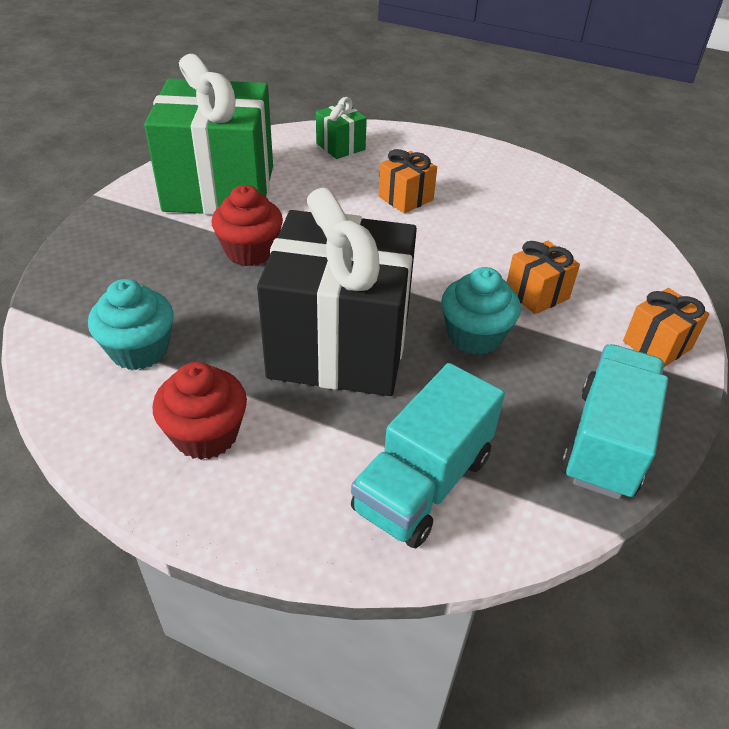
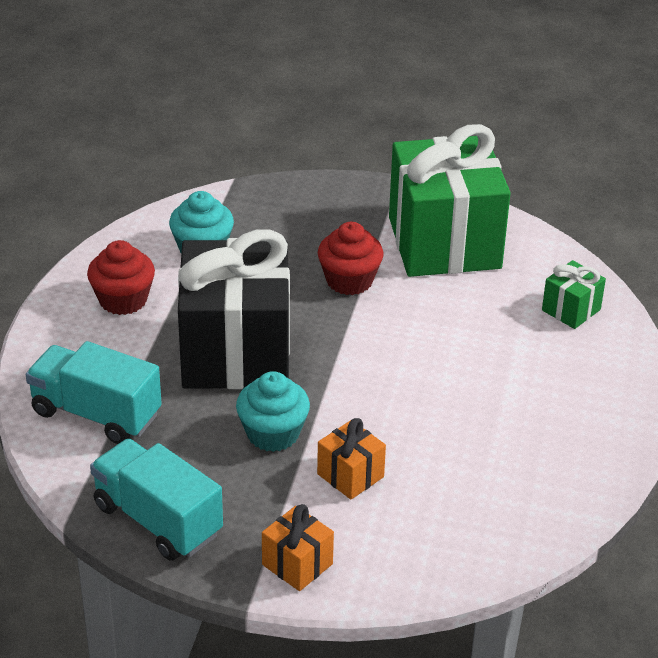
camera: 80 degrees right, 5 degrees down
orange gift [379,149,437,213] -> none
turquoise truck [561,344,668,500] -> turquoise truck turned 150 degrees counterclockwise [90,439,223,561]

